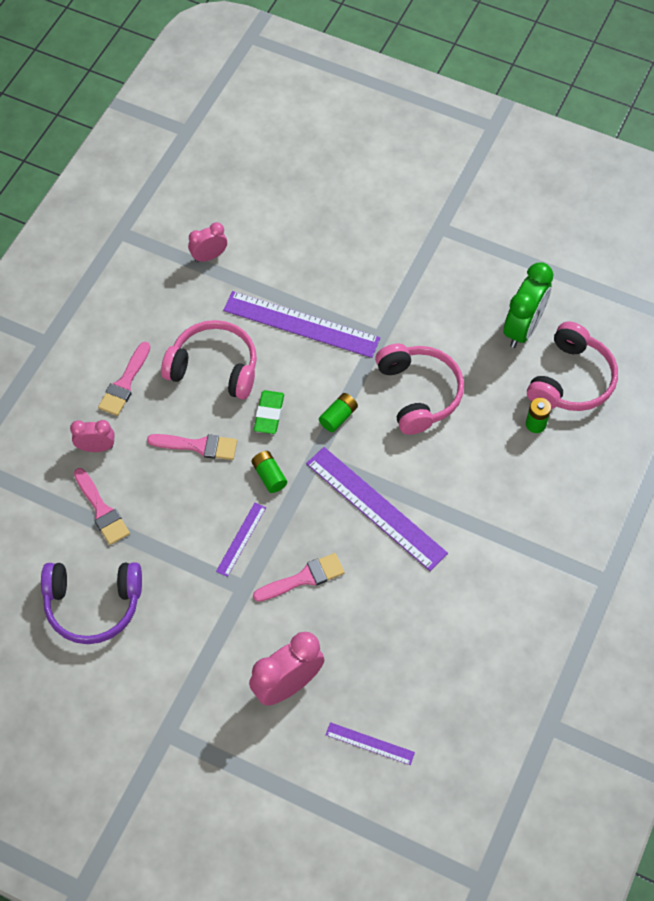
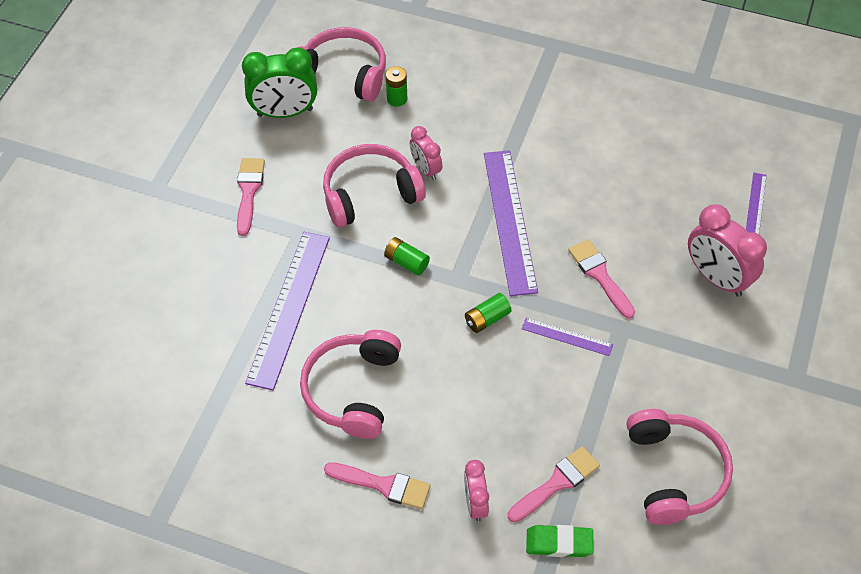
camera: 95 degrees left, 5 degrees down
purple headphones [41,562,142,644] -> pink headphones [627,409,733,525]
pink brush [147,434,237,460] -> pink brush moved to [237,158,265,236]
pink clock [188,222,227,263] -> pink clock moved to [410,126,442,180]
green eraser [254,390,284,434] -> green eraser moved to [526,525,593,557]
purple ruler [306,447,448,571] -> purple ruler turned 45 degrees counterclockwise [484,150,538,296]
green clock [504,262,554,348] -> green clock turned 150 degrees clockwise [242,47,317,118]

